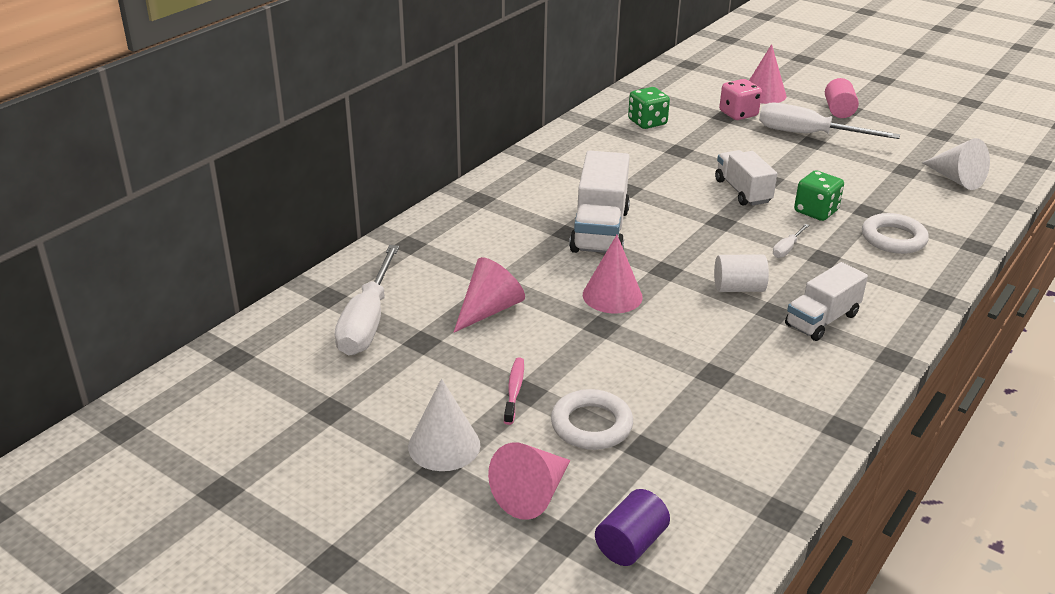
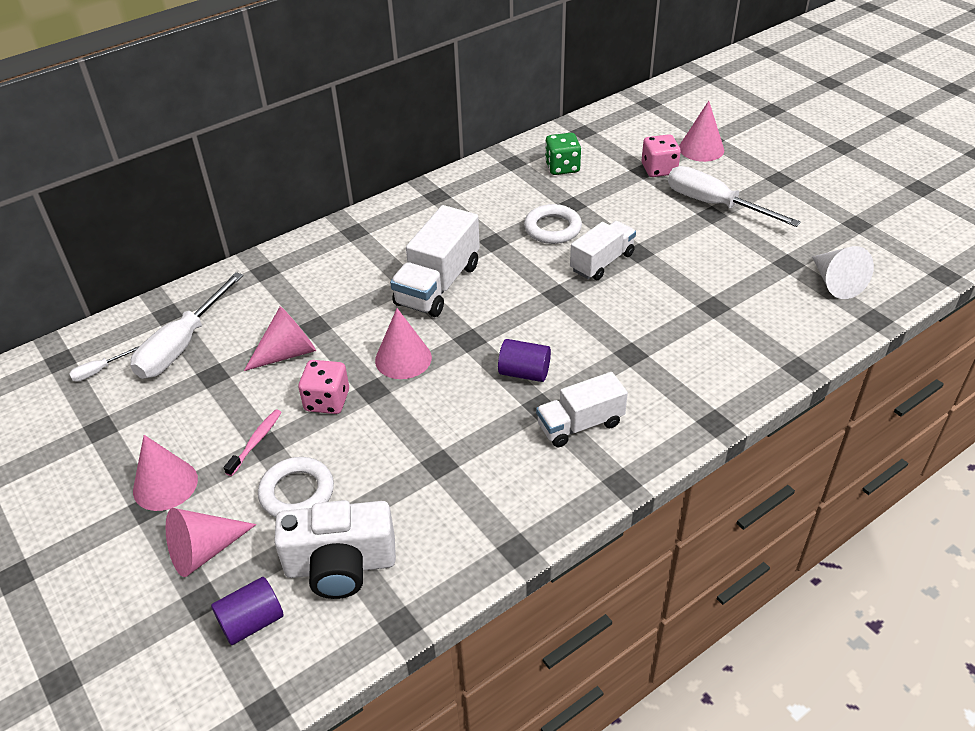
camera: 20 degrees right, 10 degrees up
white cone [408,378,480,471] -> pink cone [133,435,198,511]
white cylinder [714,254,769,292] -> purple cylinder [498,339,551,382]
white truck [715,150,777,206] -> white truck turned 45 degrees clockwise [570,221,636,280]
white screwdriver [773,224,809,258] -> white screwdriver moved to [69,346,139,382]
green dice [794,170,844,221] -> none
pink cylinder [825,78,859,118] -> none
white ring [862,213,929,254] -> white ring moved to [524,204,582,244]
none -> white camera [274,500,396,599]
none -> pink dice [298,360,349,414]

